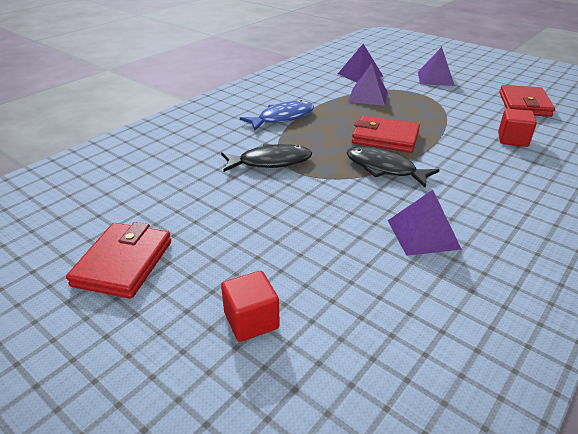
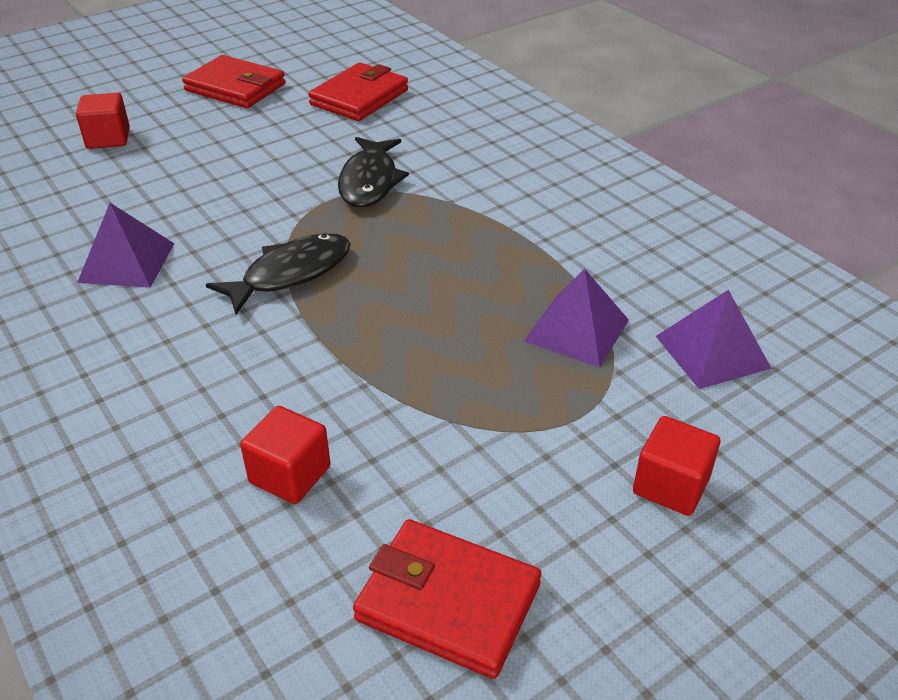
camera: 105 degrees right, 5 degrees up
blue fish [240,100,314,131] -> none
red wallet [352,115,420,153] -> red wallet moved to [308,63,408,121]
purple pyramid [418,47,455,86] -> red cube [633,416,720,516]

